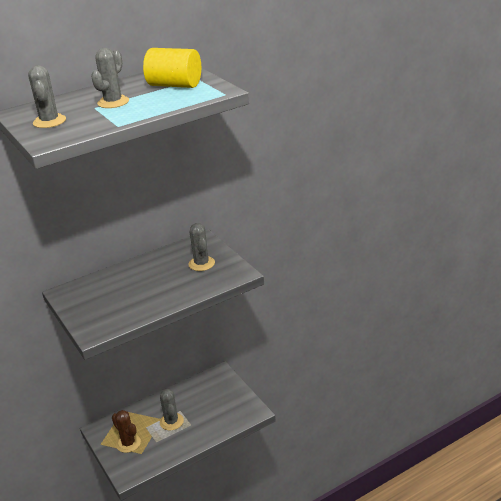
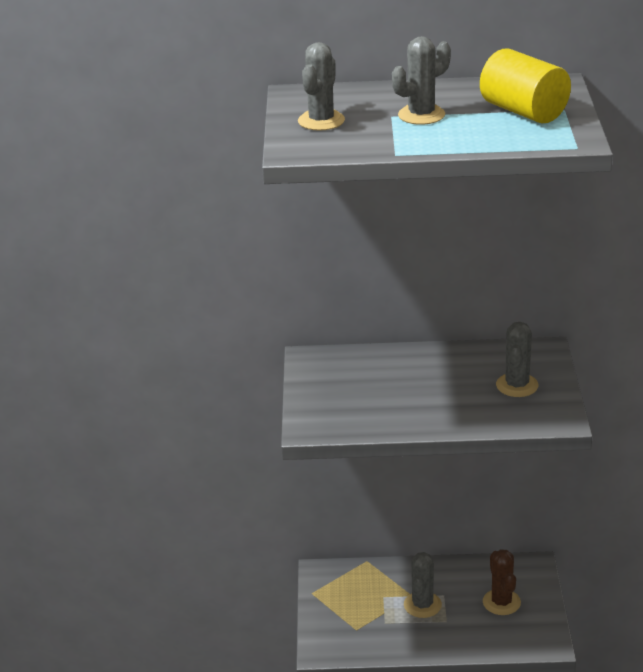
camera: 30 degrees right, 0 degrees up
brown cactus [112,410,141,453] -> brown cactus moved to [483,549,521,615]

